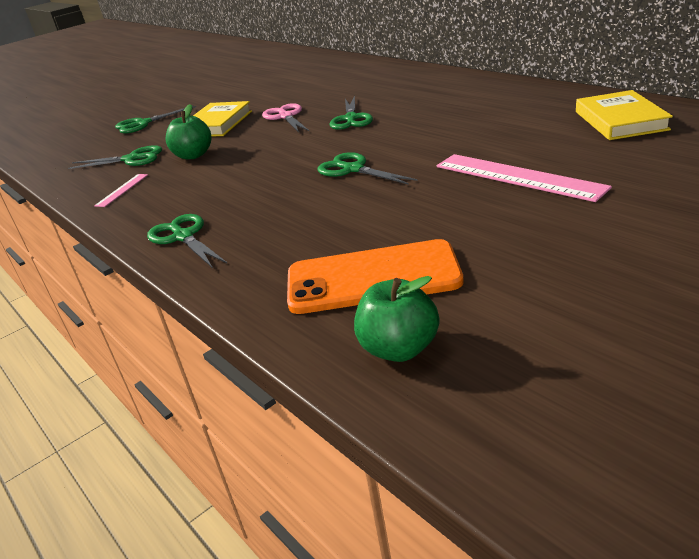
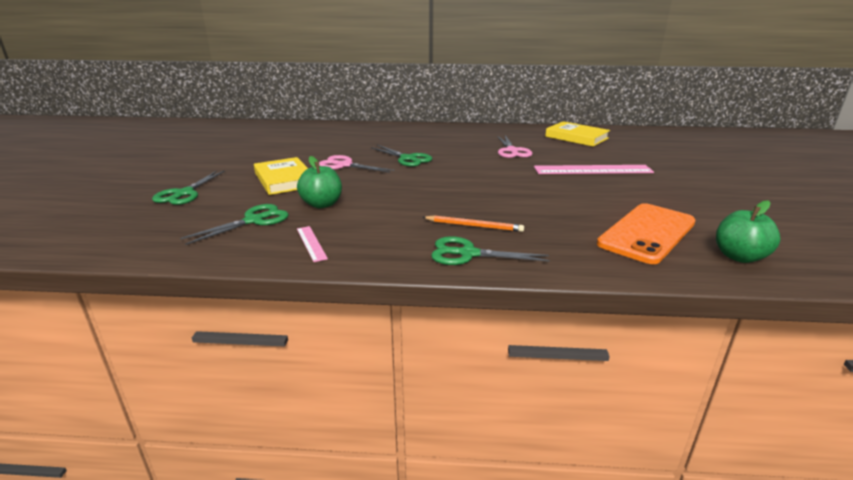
camera: 50 degrees left, 5 degrees down
green scissors [318,152,418,185] -> none
none -> orange pencil [422,215,524,232]
none -> pink scissors [497,135,533,158]

